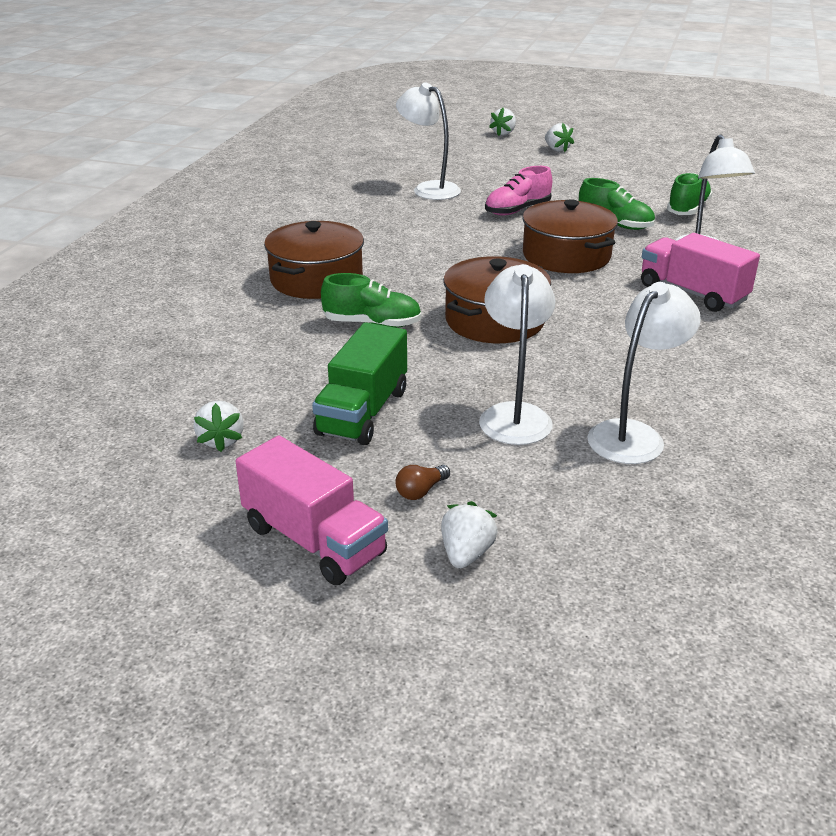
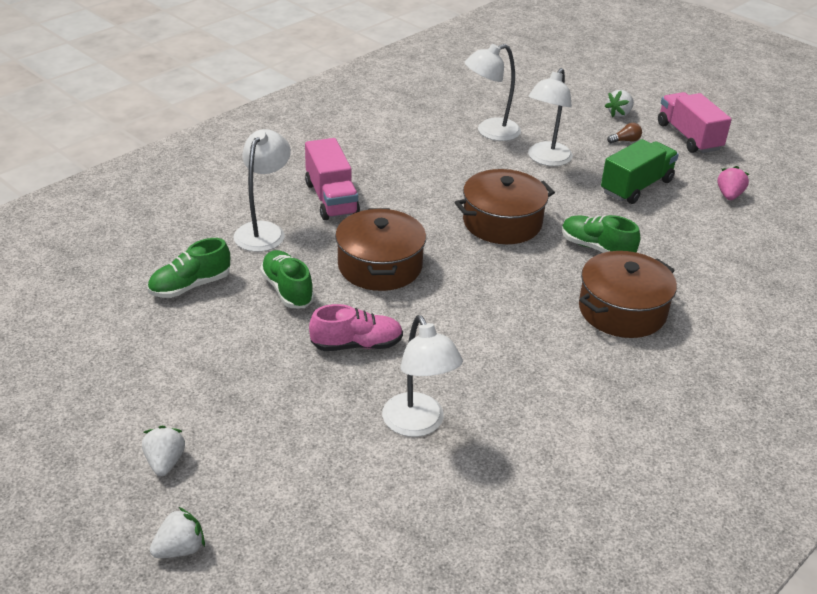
camera: 155 degrees left, 5 degrees up
white strawberry [194,400,244,452] -> pink strawberry [718,166,749,200]

